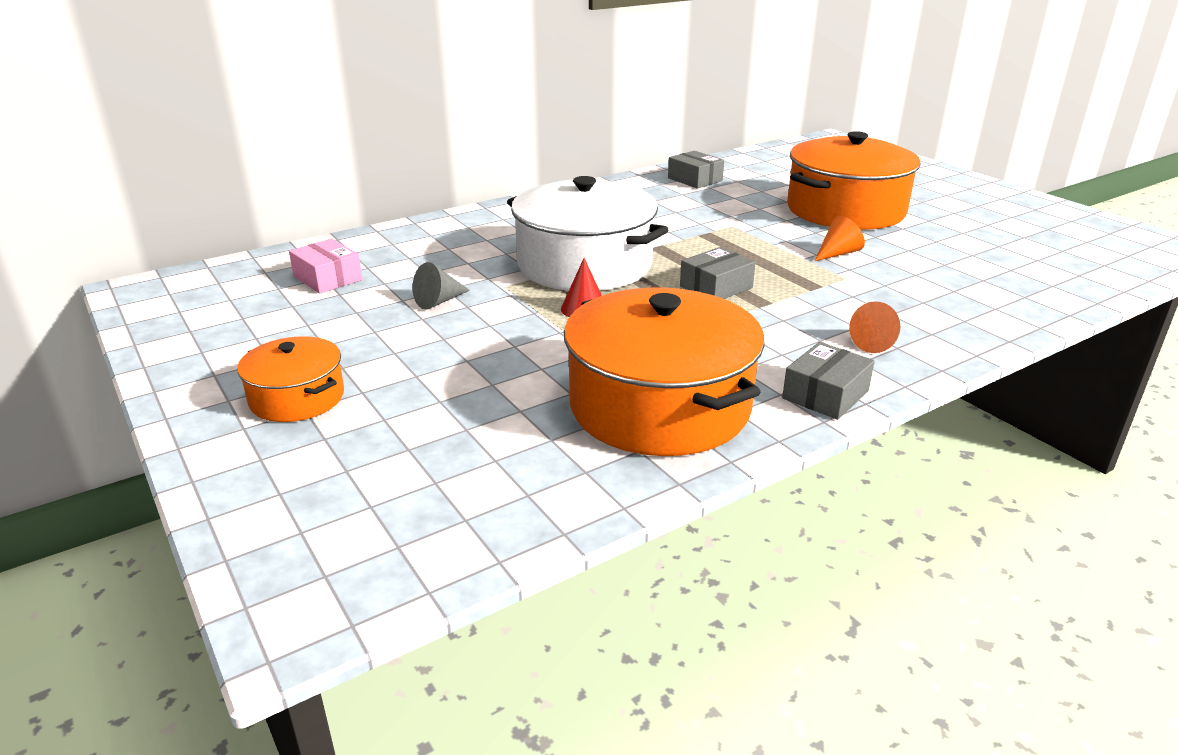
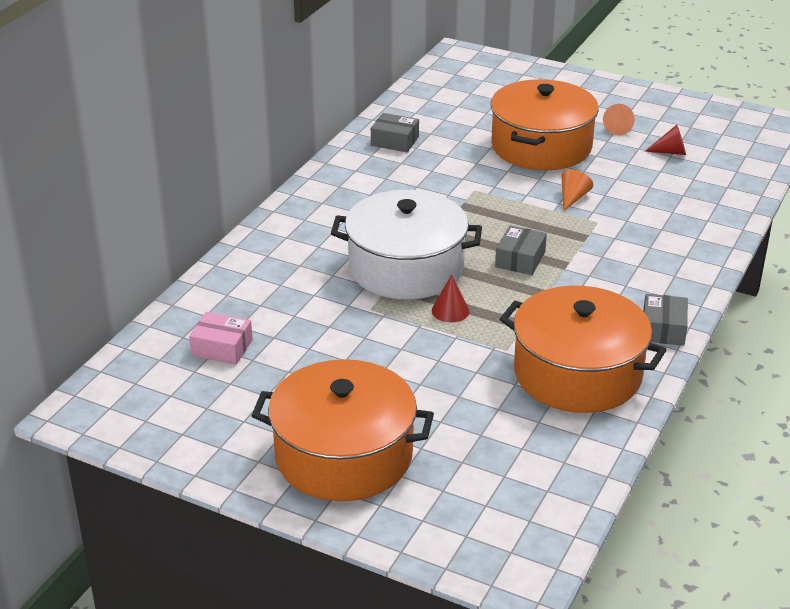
camera: 30 degrees left, 5 degrees up
orange pot [237,336,344,422] -> orange pot [251,359,434,501], size x1.93
grey cone [412,262,470,309] -> none
orange cone [849,301,900,353] -> orange cone moved to [603,104,635,135]
none -> red cone [645,125,686,155]

